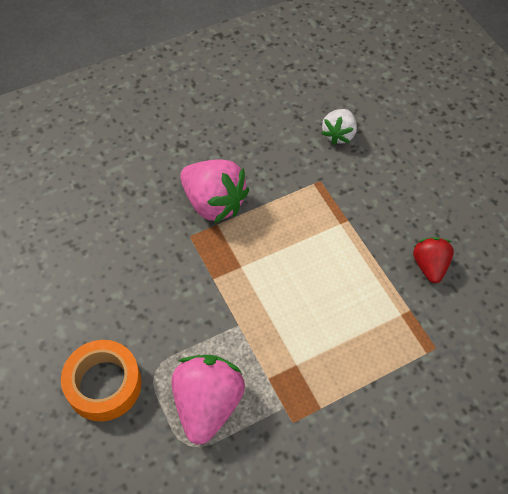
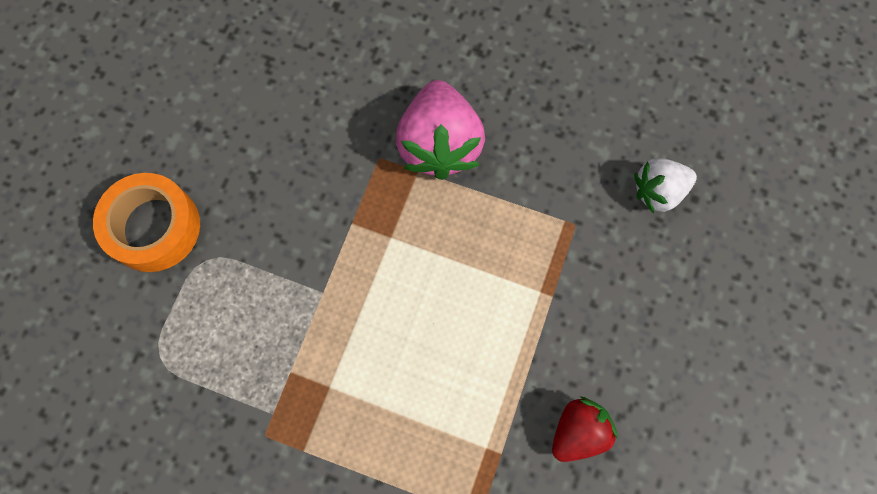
camera: 50 degrees right, 15 degrees up
pink strawberry [171,355,245,445] -> none

